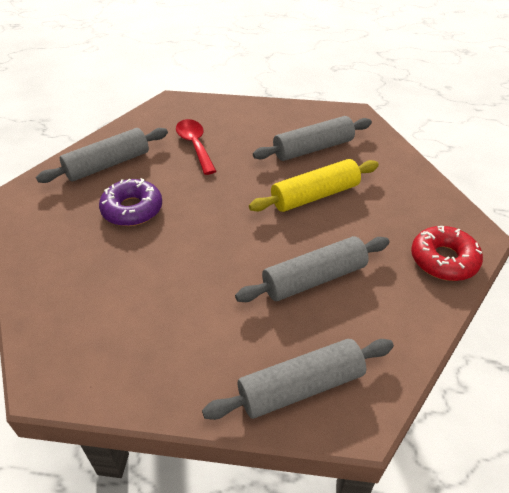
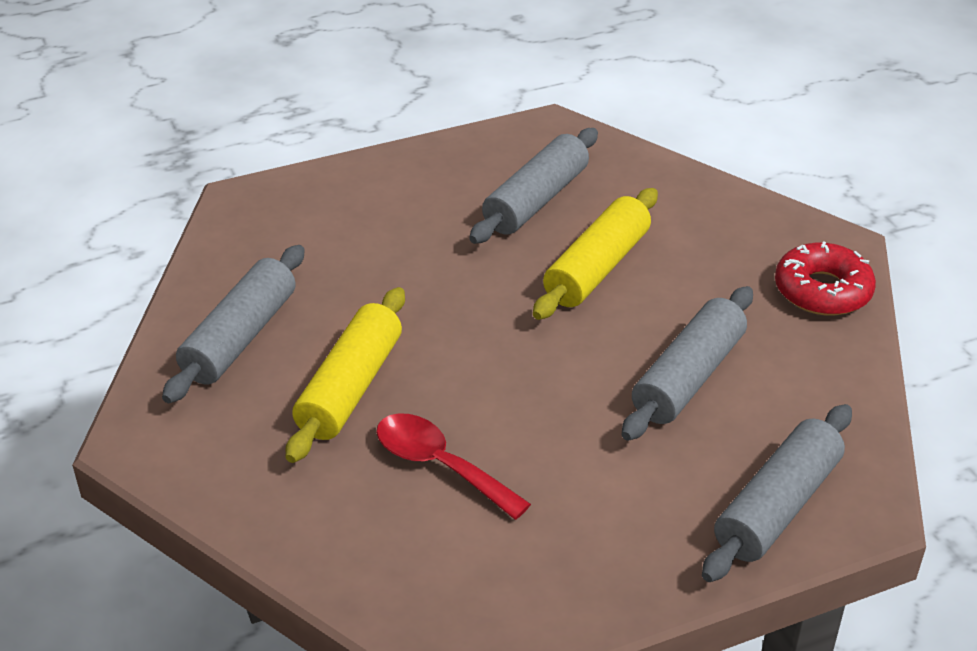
camera: 30 degrees left, 5 degrees down
purple donut [99,178,162,226] -> yellow rolling pin [286,287,405,463]
red spoon [176,119,216,175] -> red spoon moved to [376,413,531,520]

